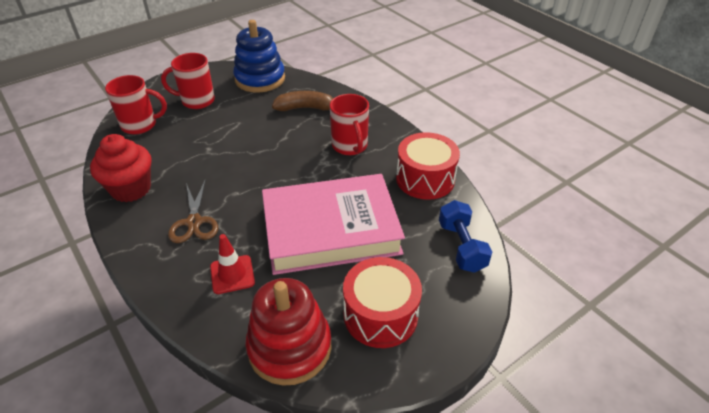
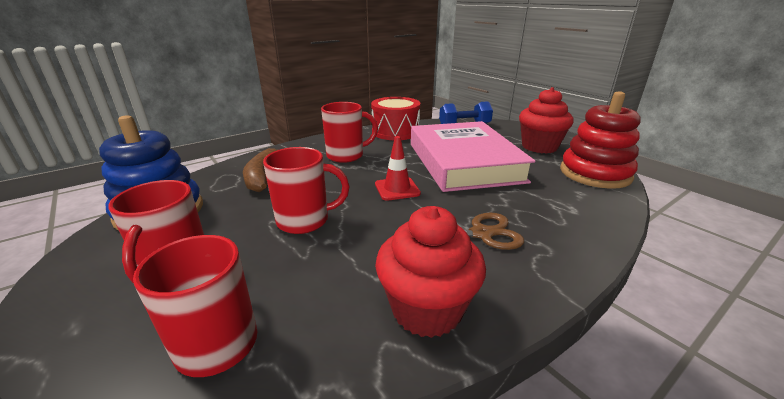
camera: 90 degrees left, 15 degrees down
red traffic cone [210,234,255,294] -> red traffic cone moved to [375,136,421,201]
red drum [343,257,422,348] -> red cupcake [519,87,574,154]
none -> red mug [263,147,349,234]

